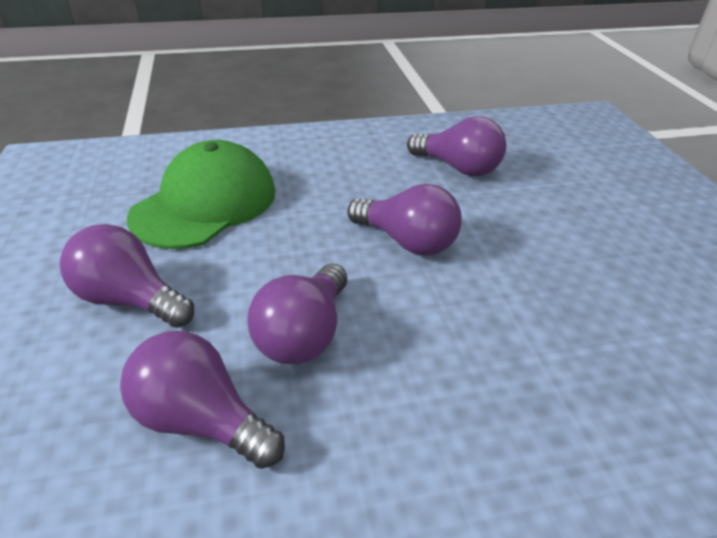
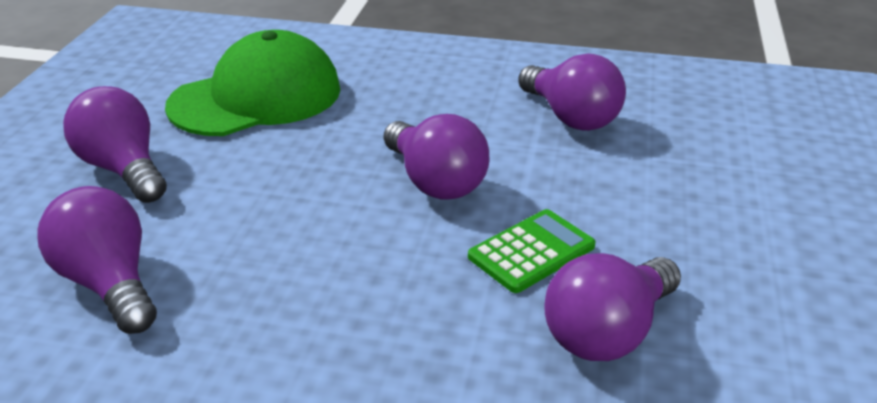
camera: 25 degrees right, 5 degrees down
purple light bulb [247,264,347,364] -> purple light bulb moved to [544,253,681,361]
none -> green calculator [468,209,596,293]

